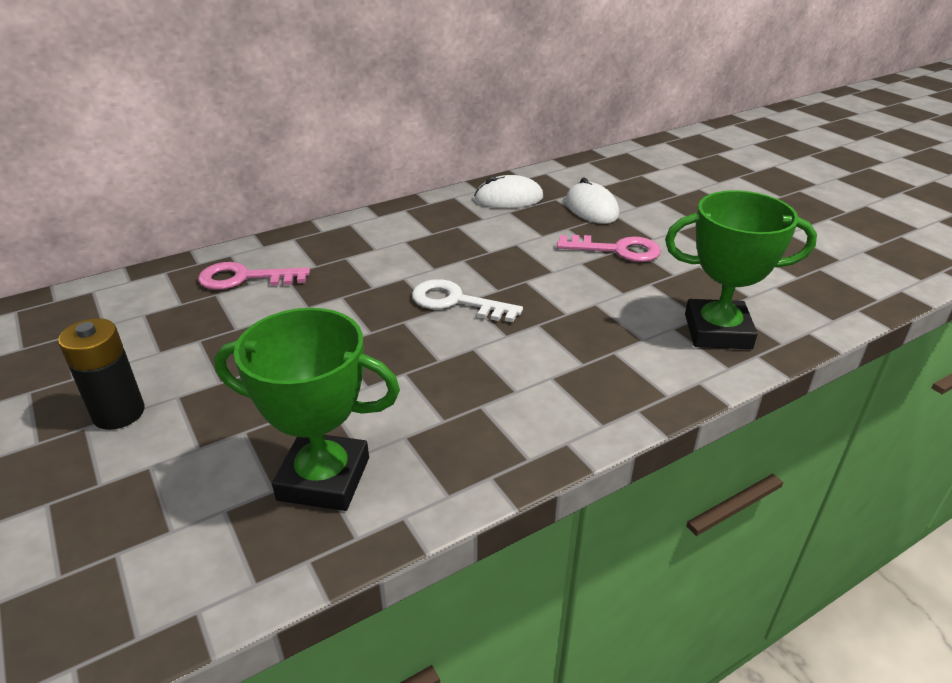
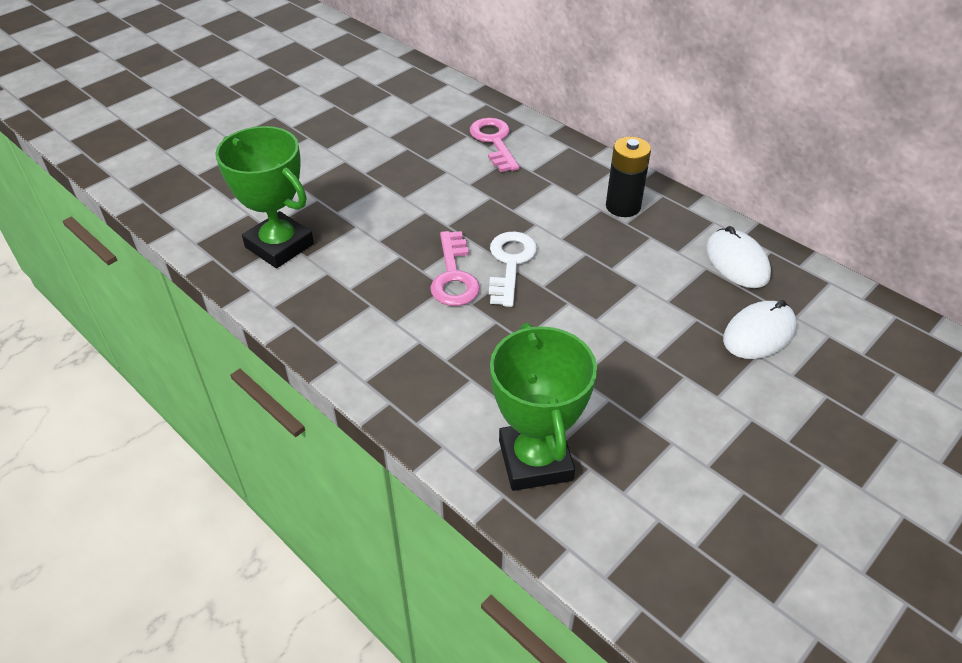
camera: 75 degrees right, 10 degrees up
black battery [58,318,144,430] -> black battery moved to [606,137,651,217]
green trophy [214,308,400,511] -> green trophy turned 45 degrees counterclockwise [215,126,314,268]
pink key [557,235,661,262] -> pink key moved to [430,231,480,306]

